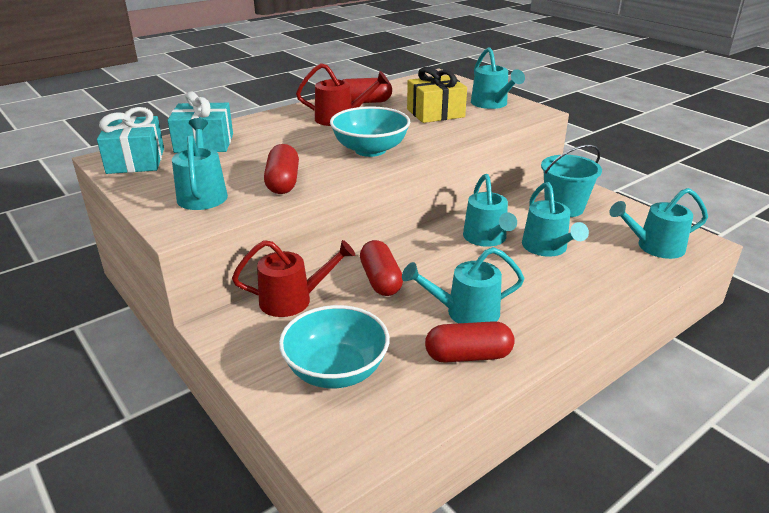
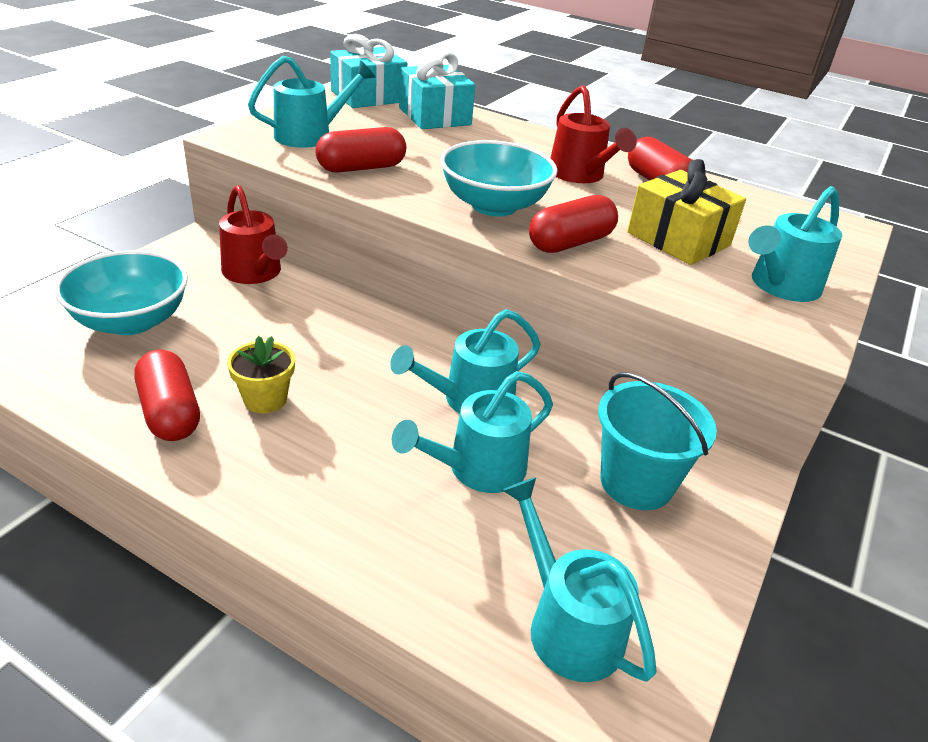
camera: 65 degrees right, 5 degrees up
red capsule [360,240,403,296] -> red capsule moved to [529,195,618,253]
turquoise watering can [402,247,525,323] -> yellow flower pot [227,336,295,413]

